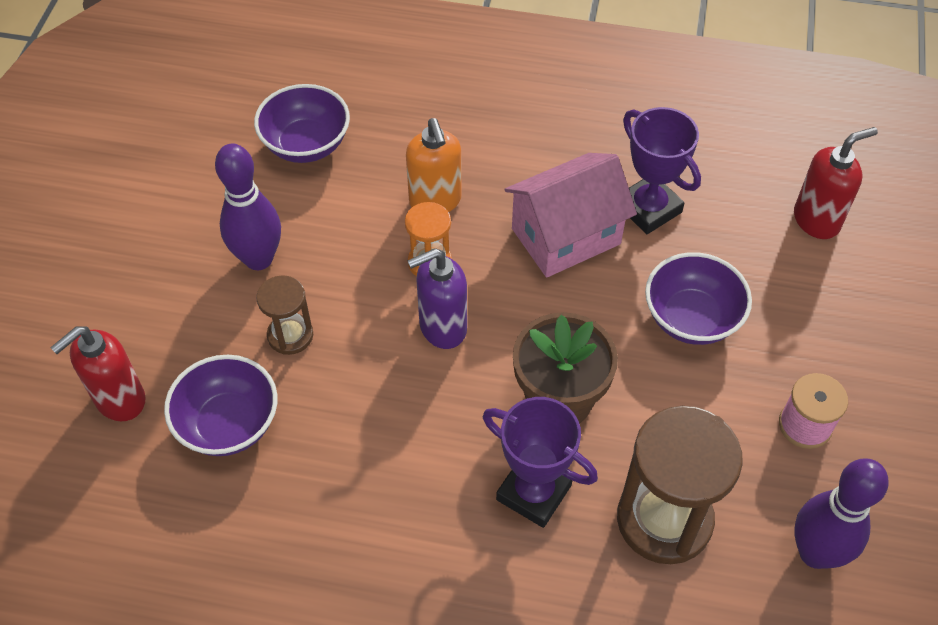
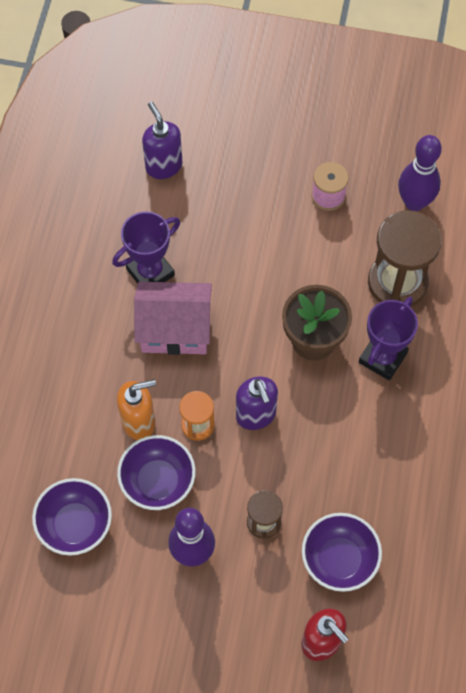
camera: 90 degrees left, 10 degrees up
pink house [505,153,637,277] -> pink house turned 60 degrees counterclockwise [134,282,212,355]
purple bowl [645,252,752,345] -> purple bowl moved to [117,435,196,510]
red soap dispenser [794,127,878,239] -> purple soap dispenser [142,102,182,179]

